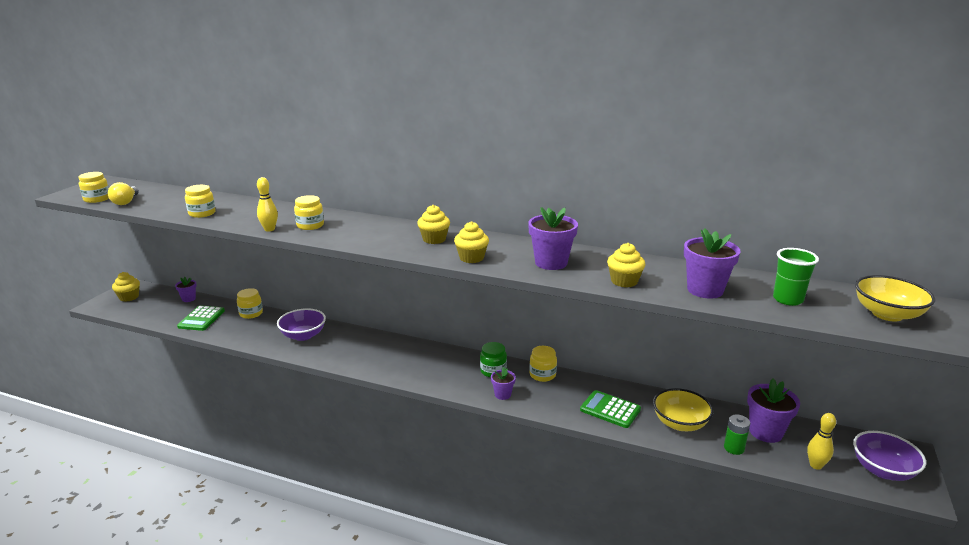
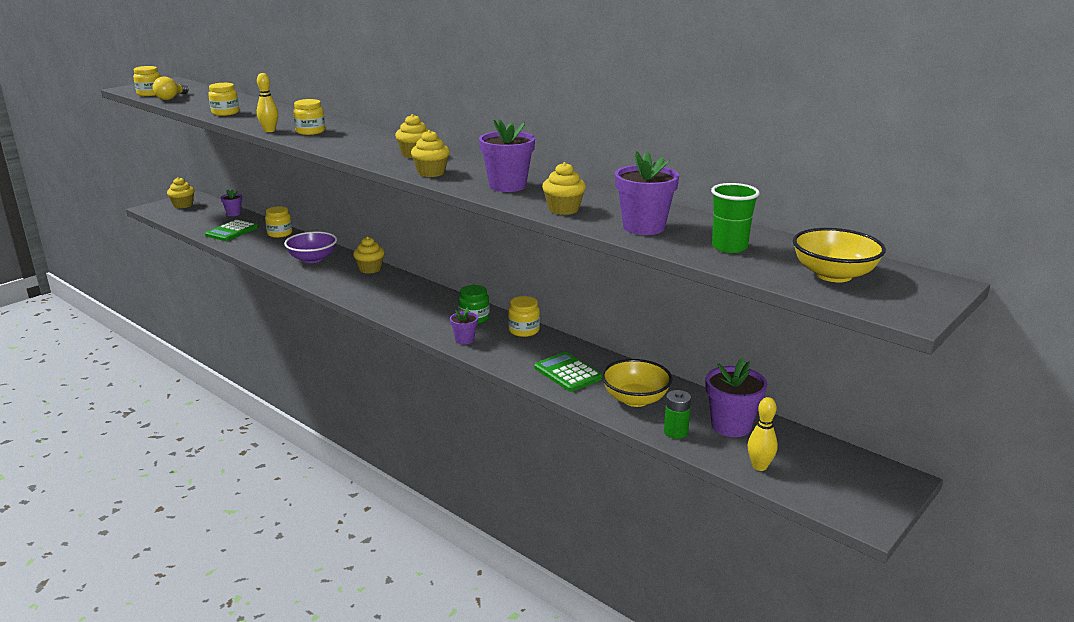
camera: 20 degrees right, 0 degrees up
purple bowl [853,431,926,481] -> none
none -> yellow cupcake [353,237,385,274]

